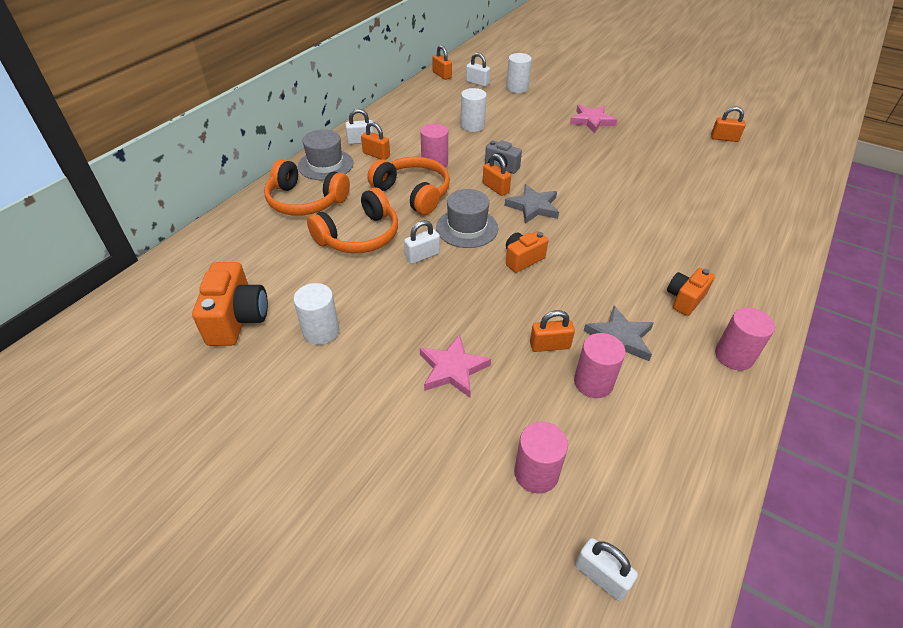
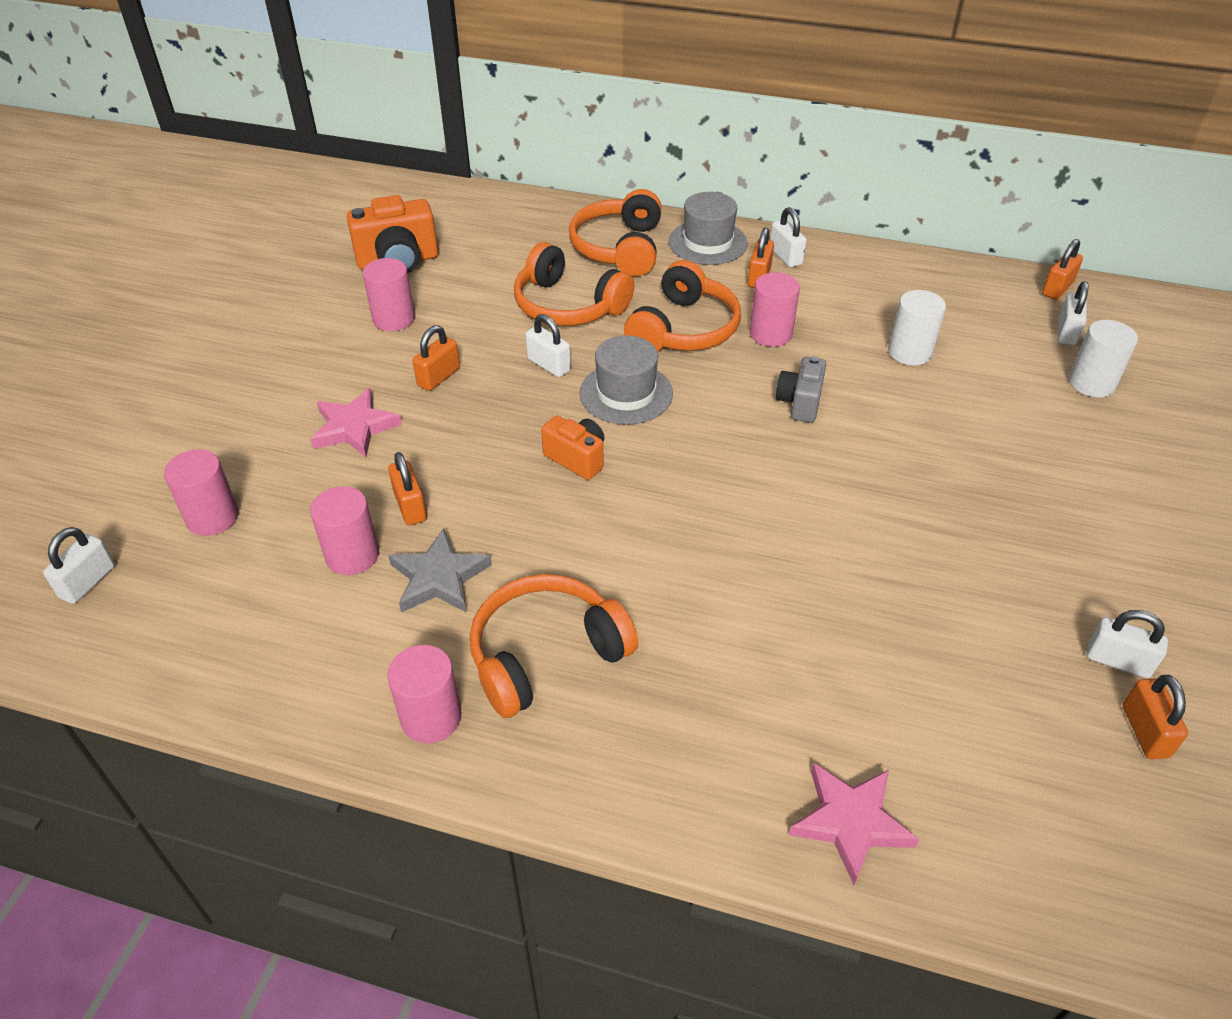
camera: 75 degrees right, 0 degrees up
white cylinder [293,283,339,345] -> pink cylinder [363,258,415,331]
orange padlock [483,154,511,196] -> orange padlock moved to [413,325,460,391]
grey star [505,184,559,224] -> none
pink star [570,105,617,133] -> pink star moved to [789,763,919,885]
orange camera [667,268,715,316] -> orange headphones [470,574,638,718]
none -> white padlock [1087,610,1168,678]

